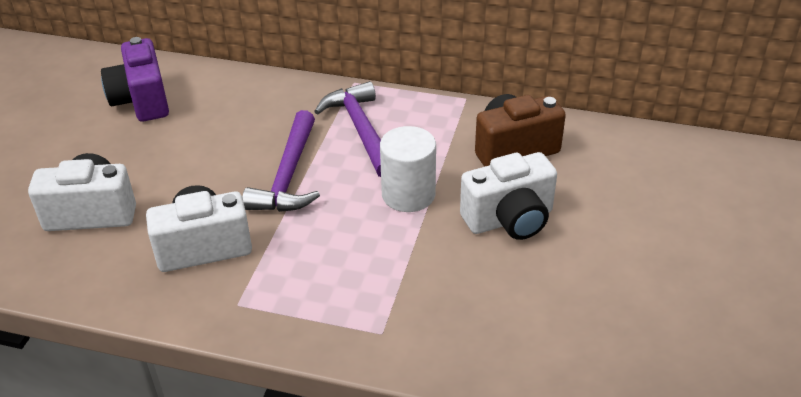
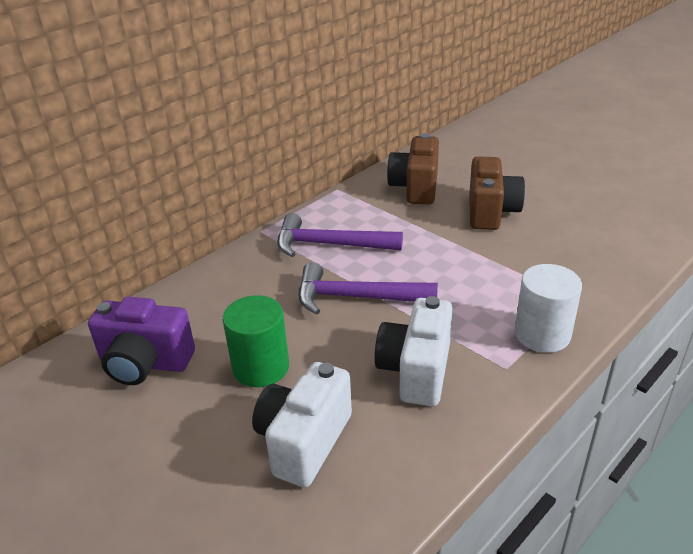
camera: 60 degrees left, 5 degrees down
purple hammer [242,110,320,212] -> purple hammer turned 150 degrees clockwise [299,262,438,315]
white cylinder [380,126,436,212] -> white cylinder moved to [514,264,582,353]
white camera [460,152,557,240] -> brown camera [469,156,525,230]
none -> green cylinder [223,295,289,387]

